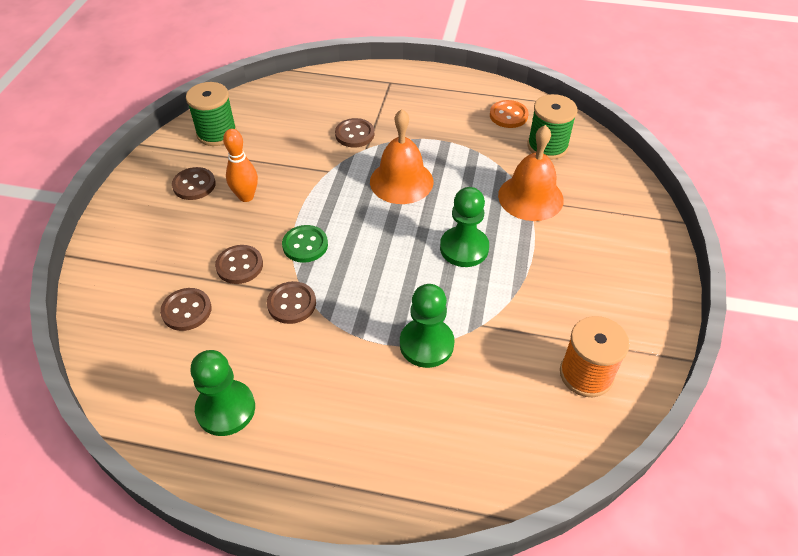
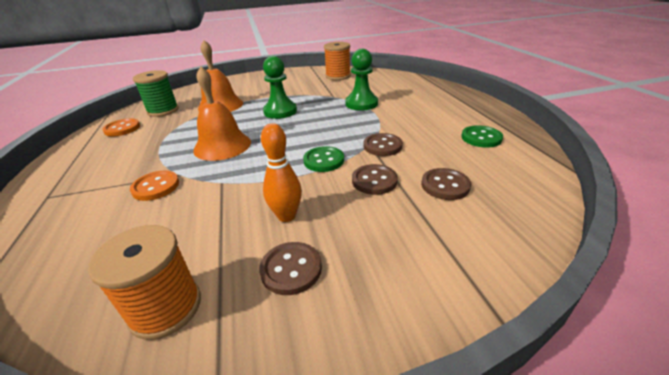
camera: 115 degrees left, 15 degrees down
green spool [186,82,237,146] -> orange spool [88,225,201,340]
green pawn [191,350,255,436] -> green button [461,125,503,148]
brown button [335,118,374,147] -> orange button [130,170,179,201]

